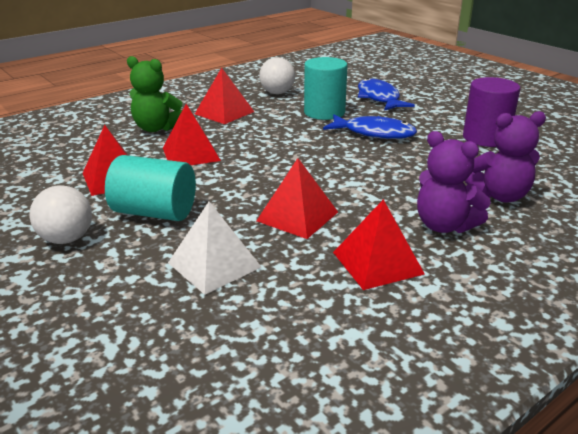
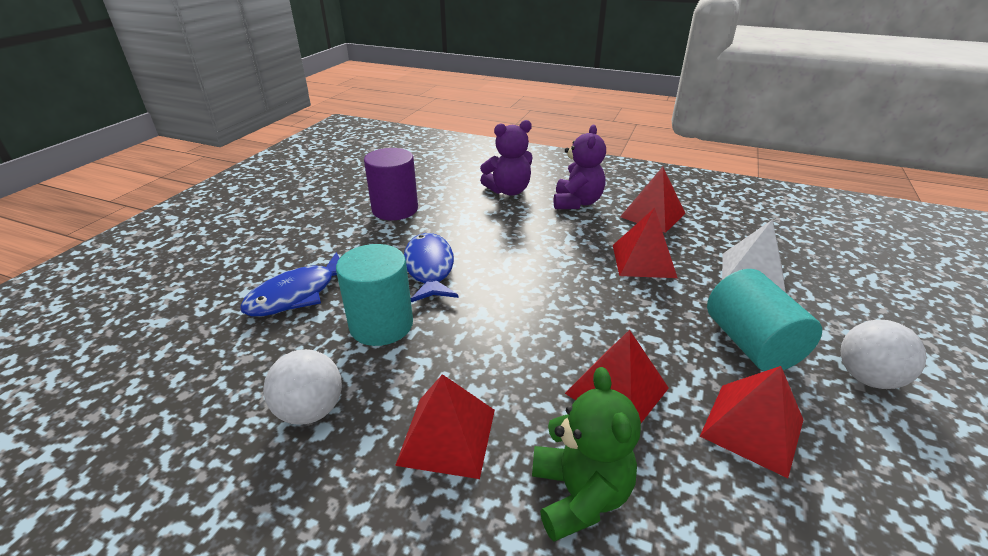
camera: 120 degrees left, 5 degrees up
purple teddy bear [465,111,546,203] -> purple teddy bear turned 105 degrees clockwise [480,120,533,196]

